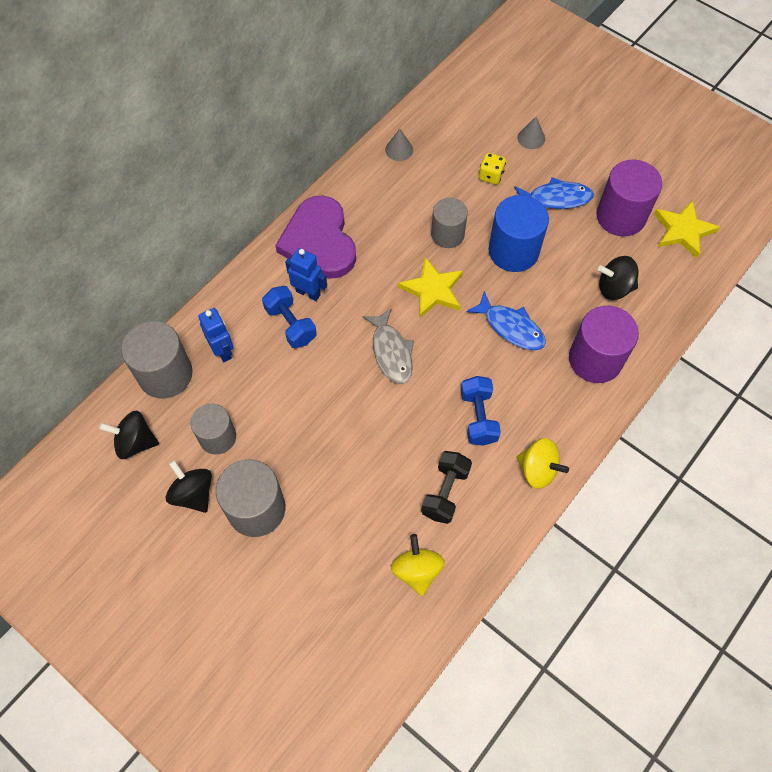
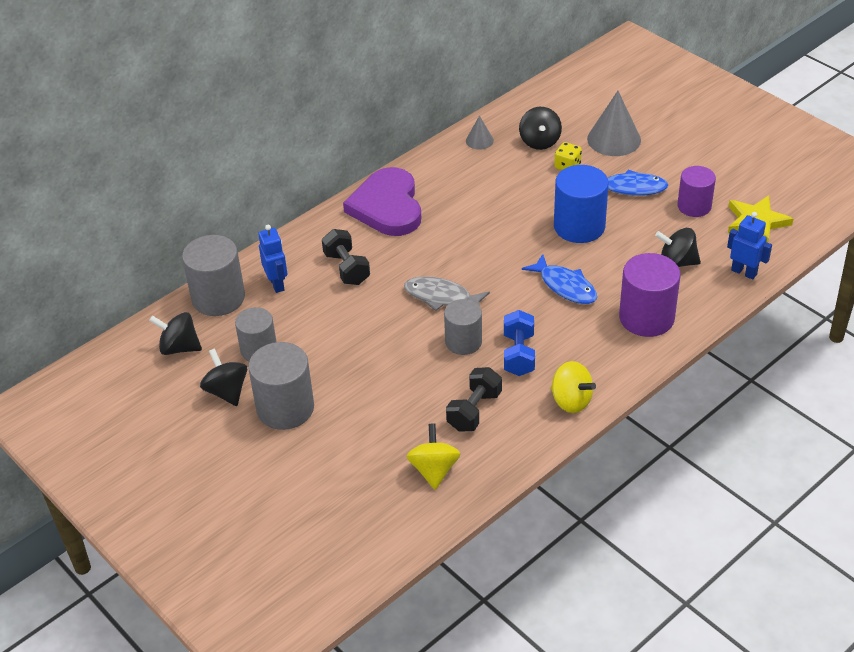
camera: 10 degrees right, 20 degrees down
blue dumbbell [262,286,317,348] -> black dumbbell [322,229,370,285]
blue robot [285,248,327,301] -> blue robot moved to [727,212,772,279]
grey fish [363,308,414,384] -> grey fish turned 120 degrees clockwise [404,276,490,311]
yellow star [398,257,463,318] -> none
grey cylinder [431,198,468,248] -> grey cylinder moved to [444,299,482,355]
grey cone [517,117,545,149] -> grey cone [587,91,641,156], size x1.90
purple cylinder [596,160,662,236] -> purple cylinder [677,166,716,217], size x0.66
none -> black spinning top [519,107,562,150]

